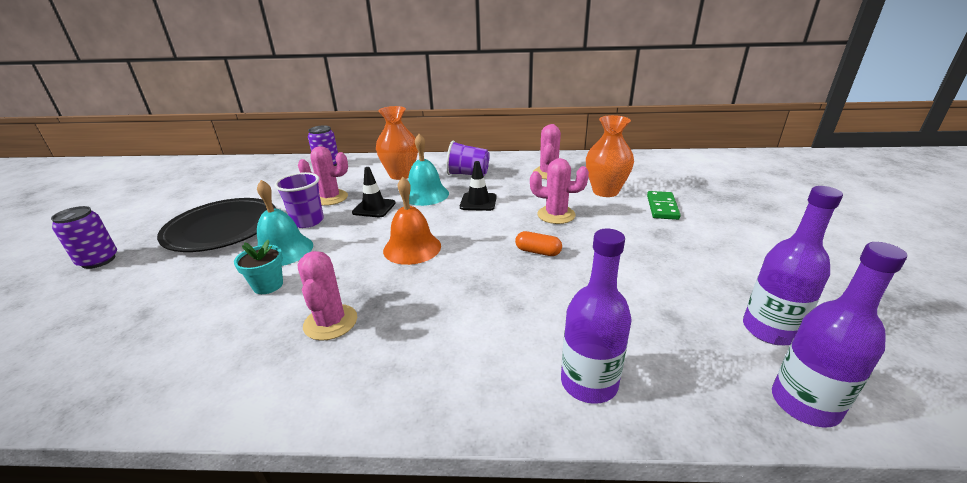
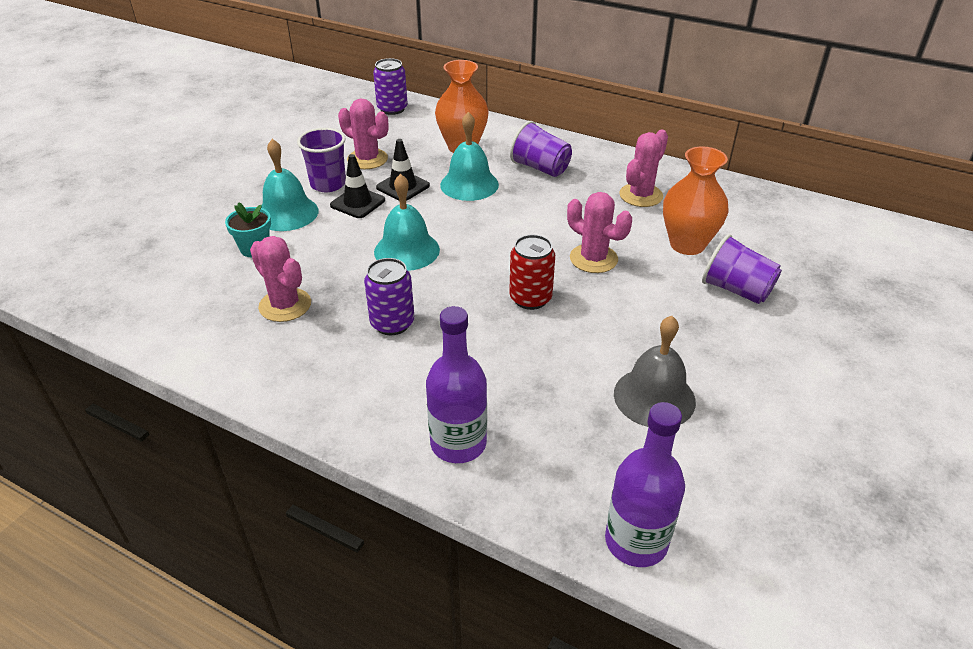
camera: 25 degrees right, 10 degrees up
purple can [51,206,117,269] -> purple can moved to [364,258,414,335]
black plate [157,198,276,252] -> none
pink cactus [298,251,357,341] -> pink cactus turned 60 degrees counterclockwise [250,236,311,322]
orange bell [383,177,441,265] -> turquoise bell [374,174,440,271]
black traffic cone [460,161,497,211] -> black traffic cone moved to [330,154,385,218]
orange capsule [515,231,562,256] -> red can [509,234,555,310]
green domino [647,191,681,220] -> purple cup [702,234,782,304]
purple bottle [743,186,843,345] -> none
none -> grey bell [614,316,696,427]

